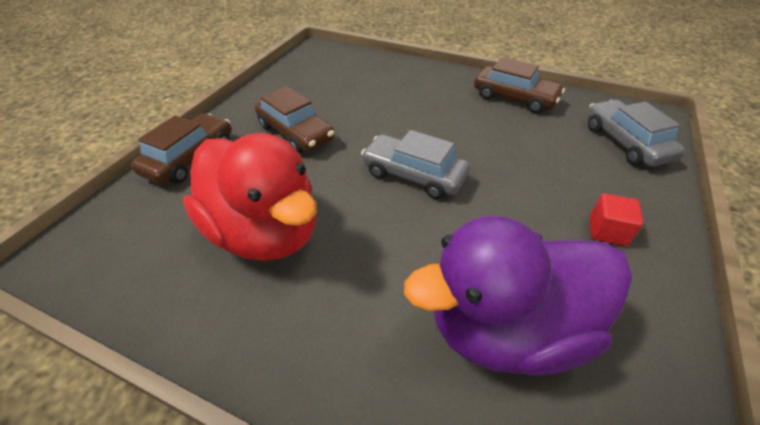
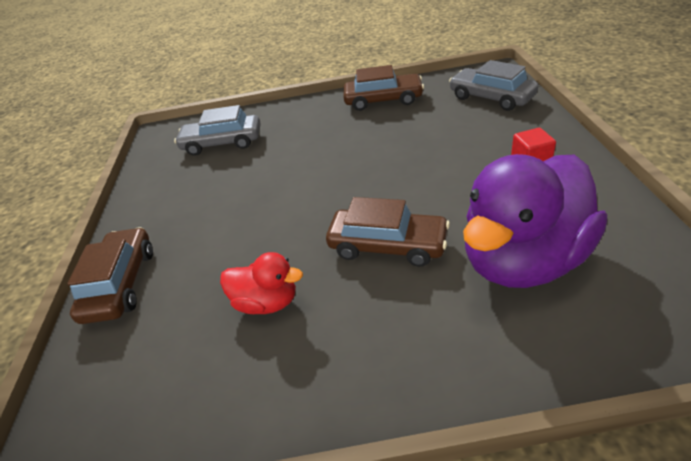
camera: 25 degrees left, 5 degrees down
red duck [183,133,317,261] -> red duck [220,252,303,314], size x0.49
brown car [255,86,335,154] -> brown car moved to [326,197,450,267]
grey car [361,130,470,199] -> grey car moved to [174,105,261,156]

